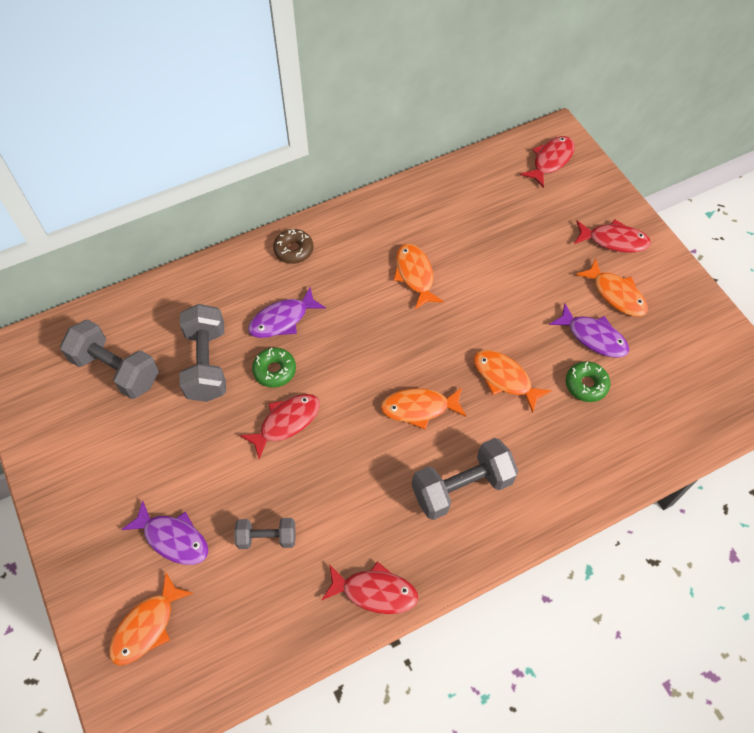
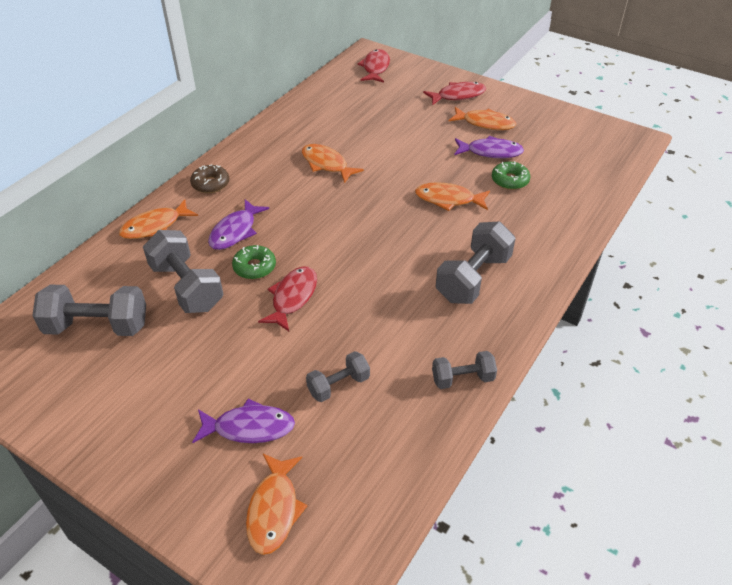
camera: 30 degrees left, 15 degrees down
red fish [322,562,418,614] -> grey dumbbell [432,351,497,389]
orange fish [381,387,467,430] -> orange fish moved to [119,199,198,239]

